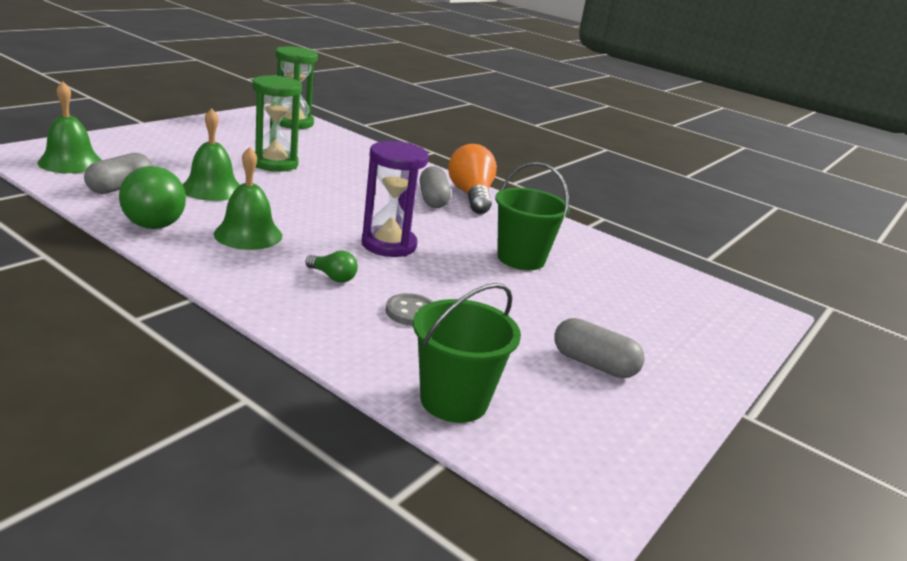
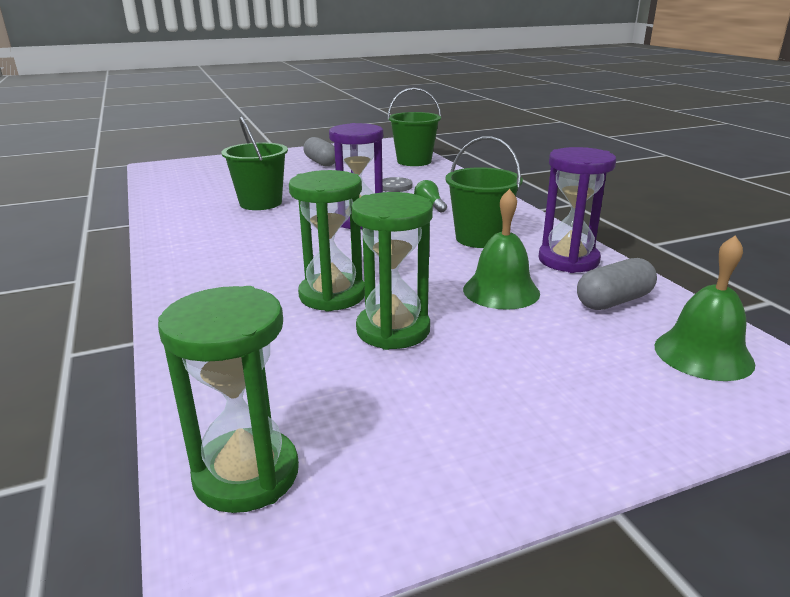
camera: 145 degrees left, 0 degrees up
green light bulb [119,166,186,229] -> purple hourglass [539,147,616,273]
green bell [214,147,282,250] -> green bucket [445,136,523,248]
grey capsule [420,166,451,208] -> none
orange light bulb [448,144,497,214] -> none
none -> green hourglass [289,170,365,312]

